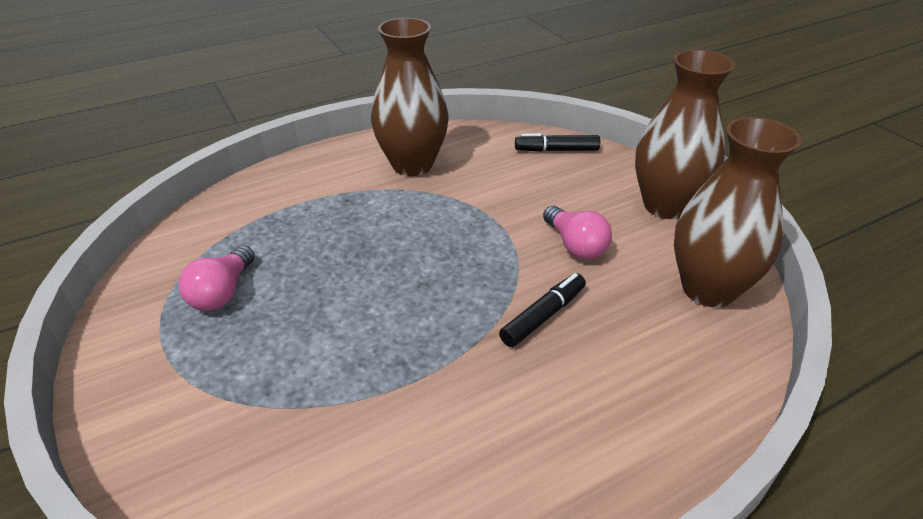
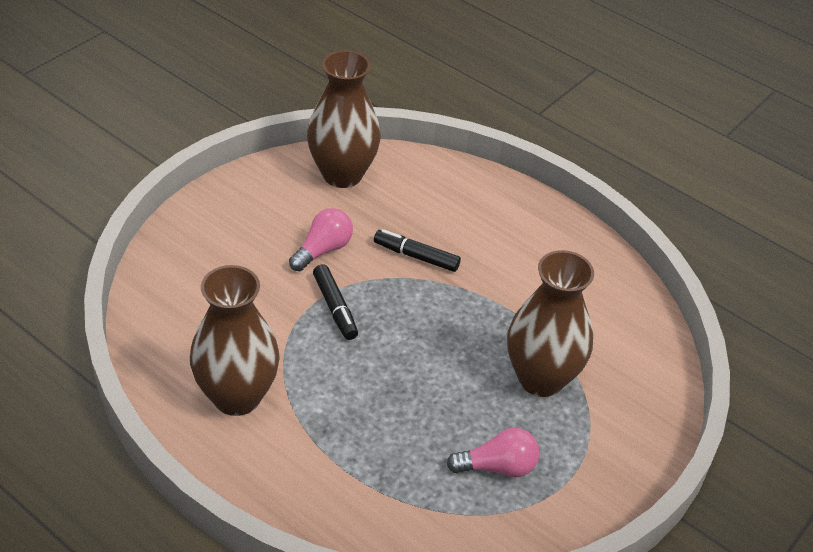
camera: 115 degrees left, 5 degrees up
black marker [515,134,600,152] -> black marker moved to [313,264,358,340]
brown vase [635,49,735,219] -> brown vase moved to [507,250,594,397]

